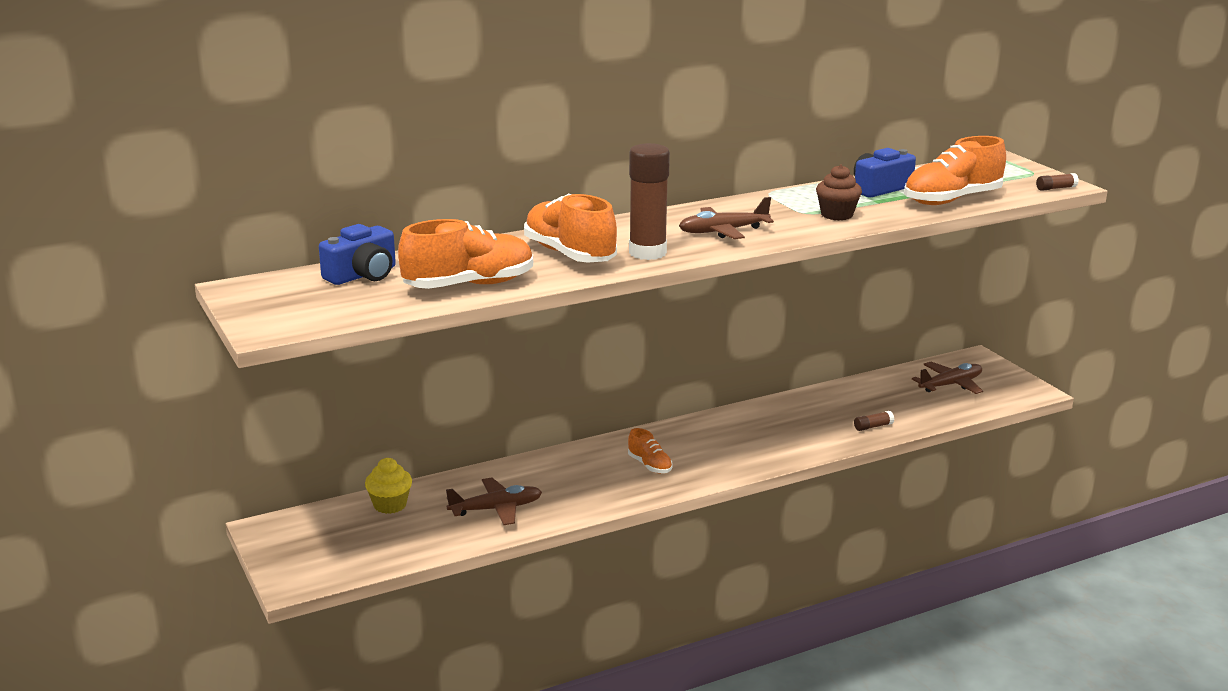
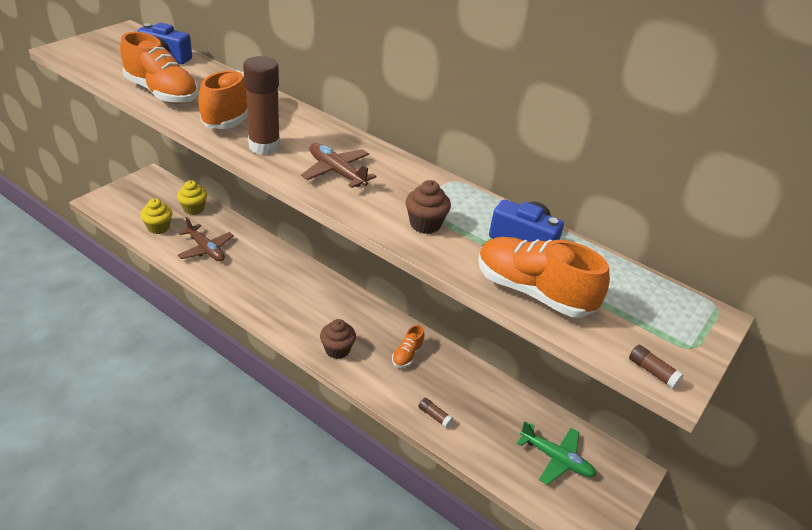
camera: 60 degrees right, 15 degrees up
orange shoe [628,428,673,473] -> orange shoe moved to [392,325,424,368]
brown plane [912,362,983,394] -> green plane [517,421,596,485]
none -> yellow cupcake [140,198,172,234]
none -> brown cupcake [320,319,356,359]

